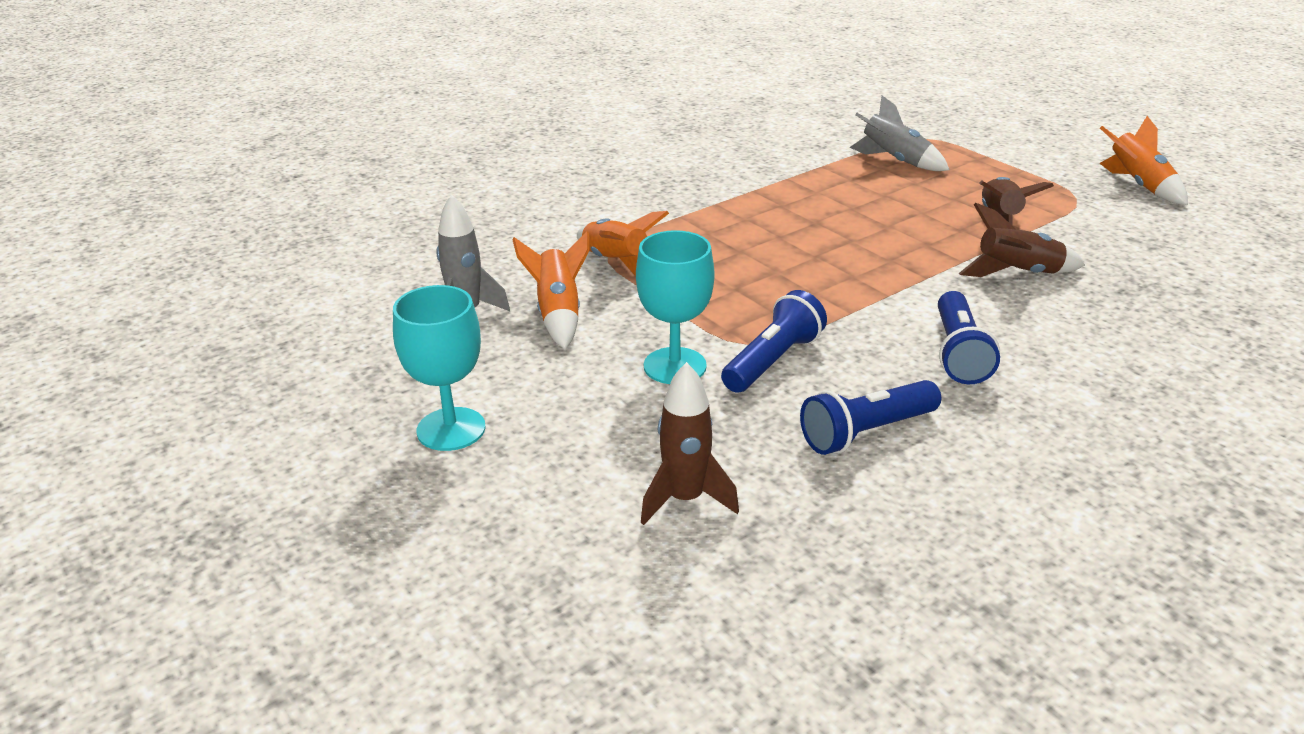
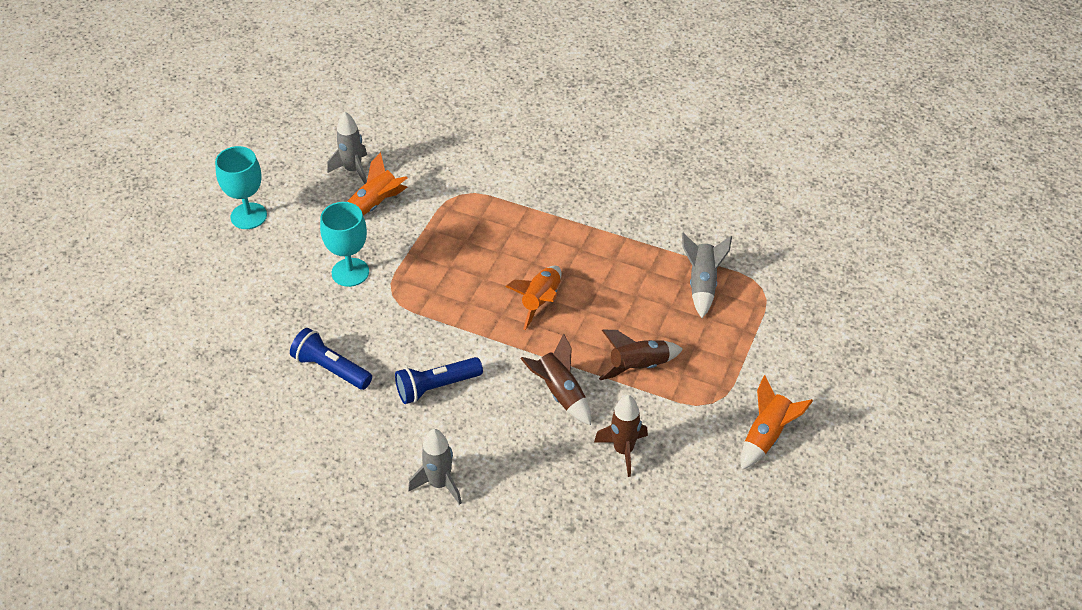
camera: 60 degrees right, 15 degrees up
orange rocket [577,211,669,276] -> orange rocket moved to [505,266,561,330]
brown rocket [641,362,739,525] -> brown rocket moved to [594,395,648,477]
blue flashlight [721,290,827,393] -> none
none -> grey rocket [408,429,462,505]

